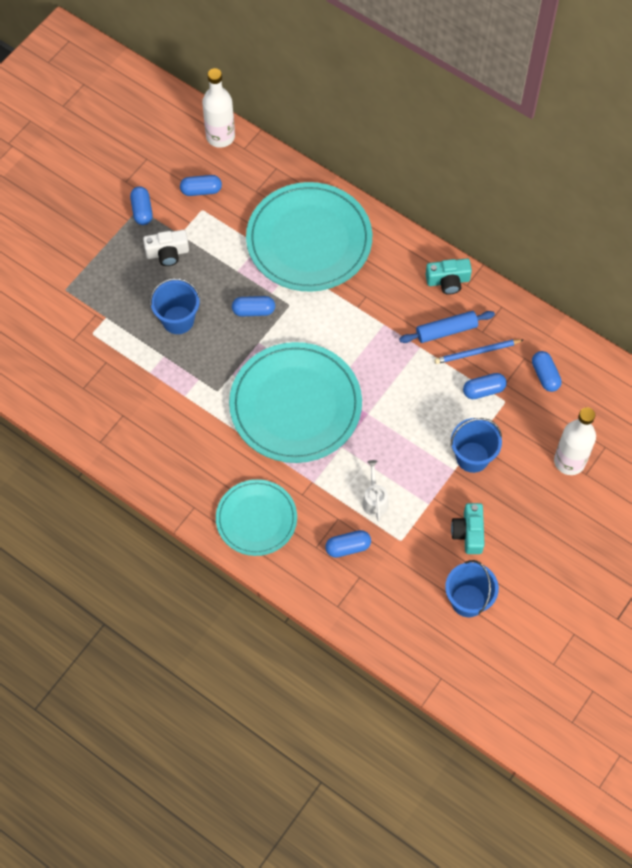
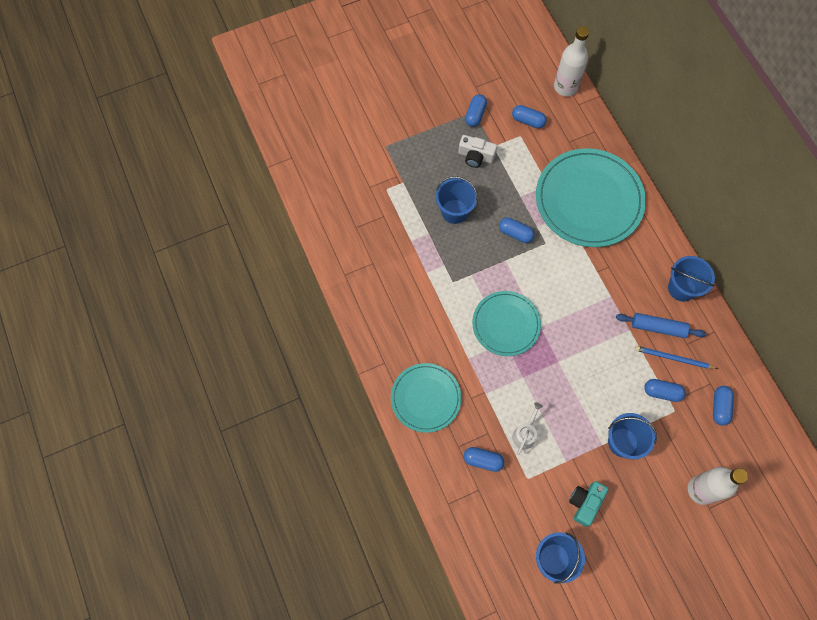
camera: 30 degrees right, 5 degrees up
turquoise plate [229,342,362,463] -> turquoise plate [472,291,541,356], size x0.60
turquoise camera [425,258,472,295] -> blue bucket [668,256,715,302]

